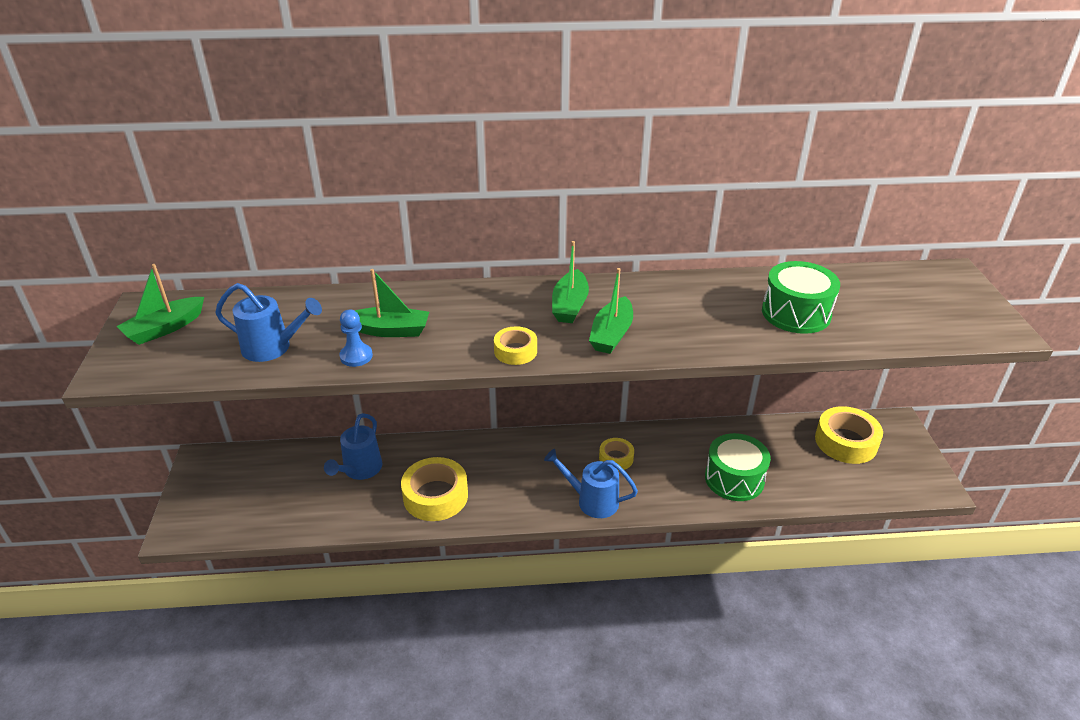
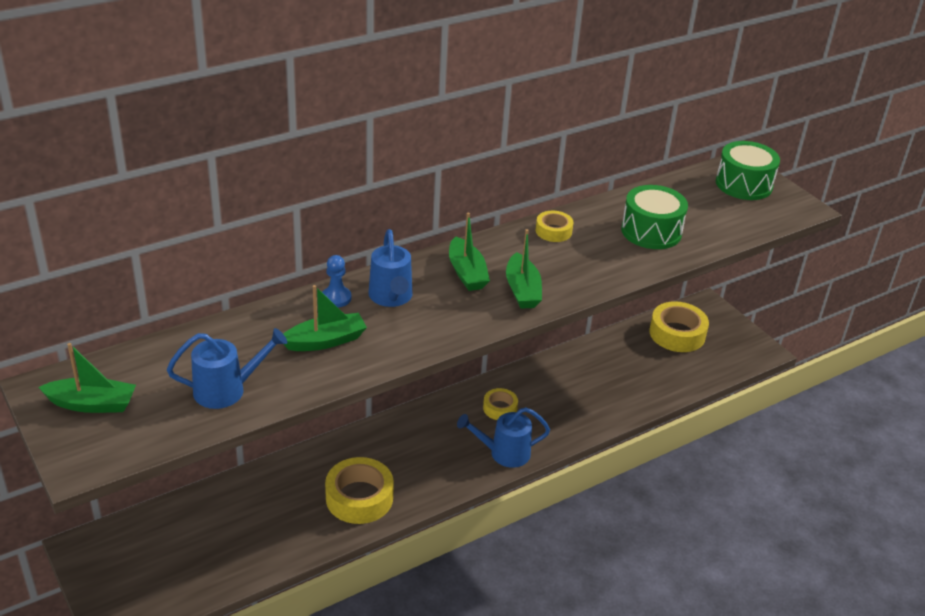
camera: 30 degrees left, 0 degrees up
green boat [116,264,204,345] -> green boat turned 105 degrees counterclockwise [38,343,136,413]
blue watering can [324,413,383,480] -> blue watering can moved to [369,229,413,307]
blue pawn [339,310,373,367] -> blue pawn moved to [322,255,351,308]
yellow tape [494,326,537,365] -> yellow tape moved to [536,211,574,242]
green drum [705,433,771,501] -> green drum moved to [716,141,780,200]

